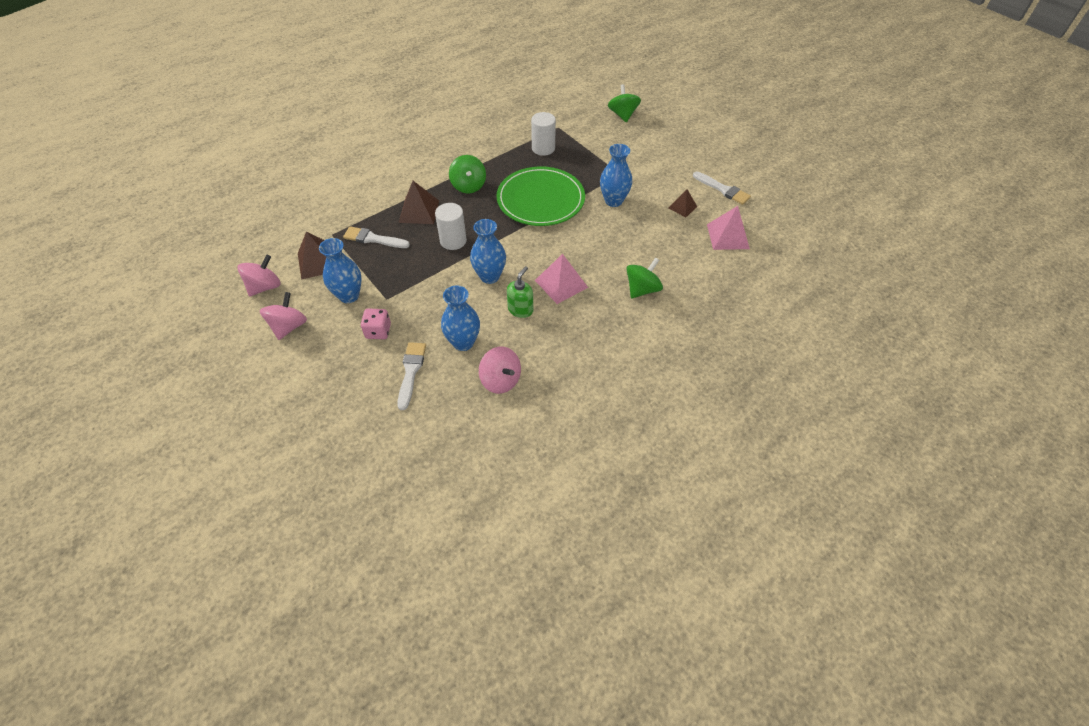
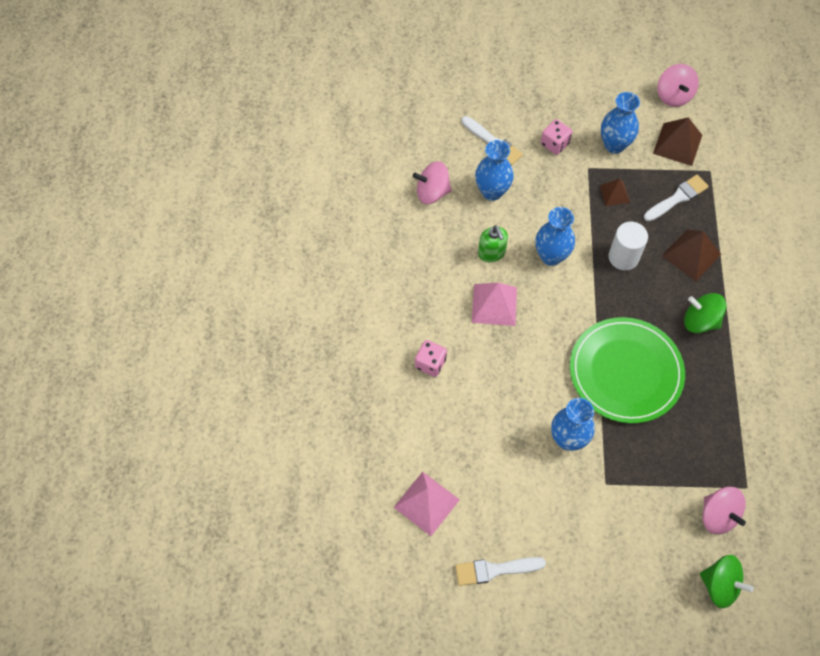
camera: 130 degrees right, 10 degrees up
pink spinning top [260,292,307,340] -> pink spinning top moved to [702,487,746,534]
white cylinder [531,112,556,156] -> none
green spinning top [626,258,663,298] -> pink dice [415,340,447,377]
brown pyramid [669,189,697,217] -> brown pyramid moved to [600,179,630,206]

